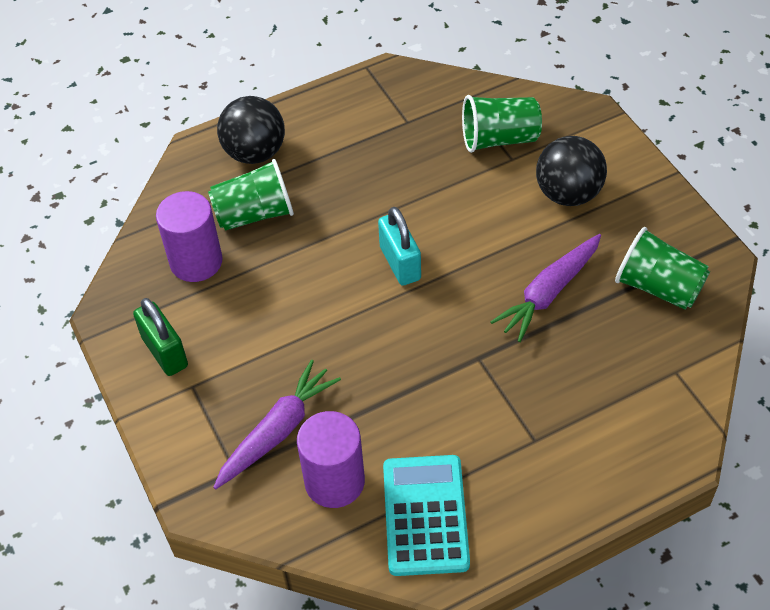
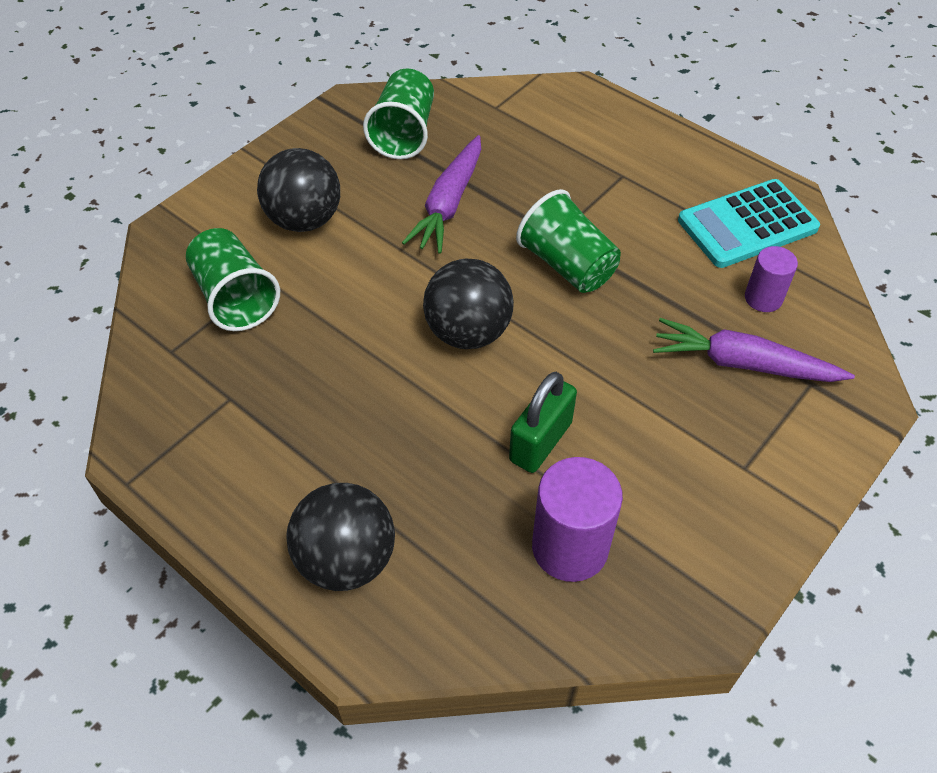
camera: 115 degrees left, 0 degrees up
green padlock [133,298,188,376] -> green padlock moved to [509,372,577,473]
green cup [208,159,294,231] -> green cup moved to [516,189,621,293]
purple cylinder [297,411,365,508] -> purple cylinder [745,246,798,312], size x0.59
turquoise padlock [378,207,421,286] -> black ball [423,258,514,349]
purple carrot [490,234,601,342] -> purple carrot turned 90 degrees clockwise [402,135,481,254]

